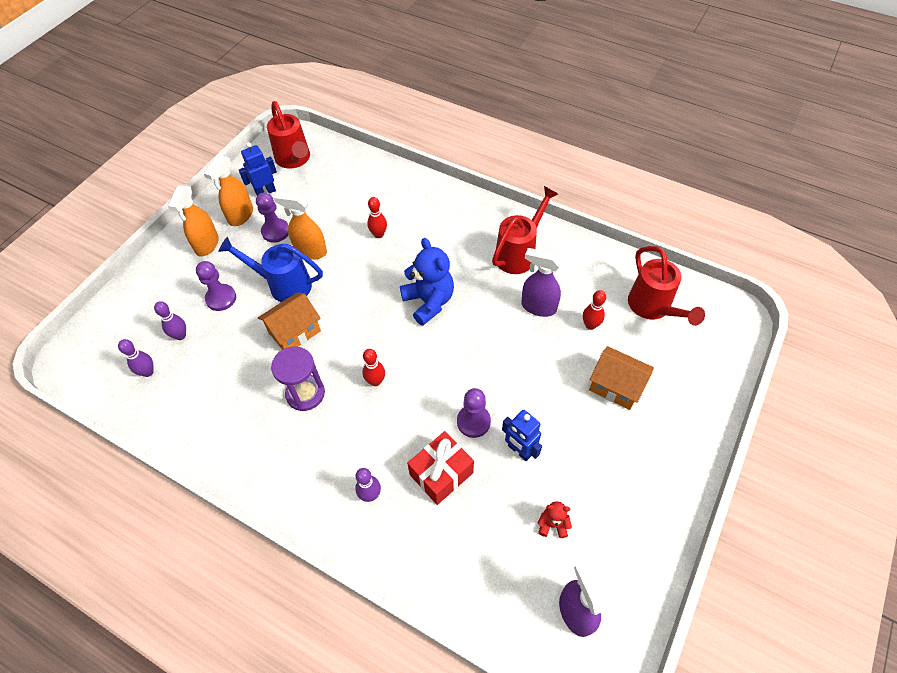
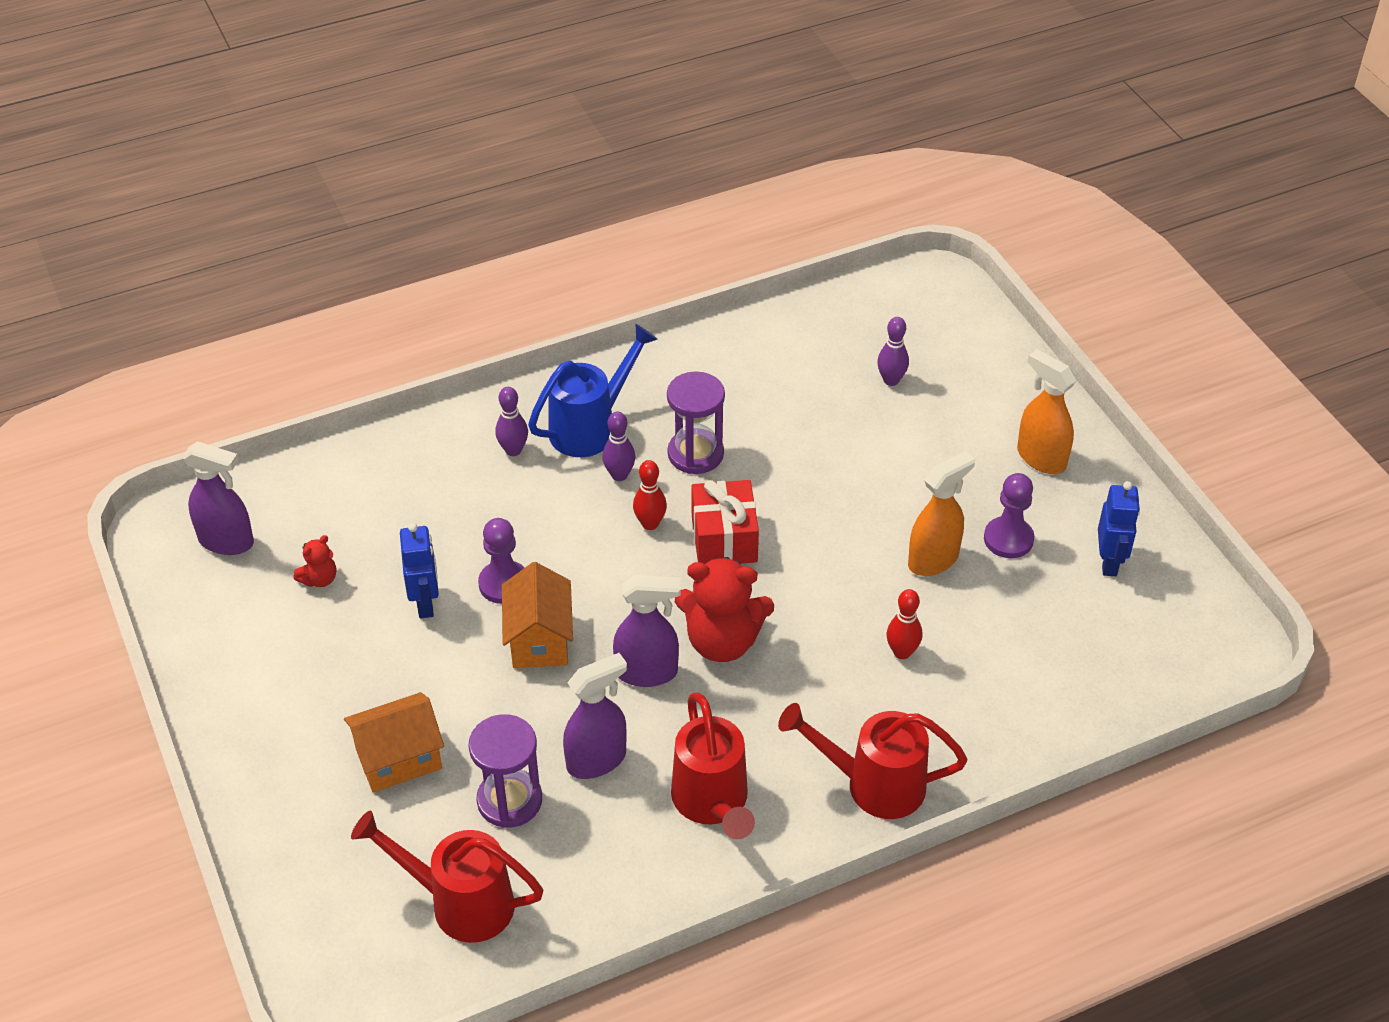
camera: 125 degrees right, 10 degrees down
purple bowling pin [118,339,154,377] -> purple bowling pin moved to [602,411,635,481]
purple pawn [196,261,236,311] -> none
orange spray bottle [204,155,253,226] -> none
blue watering can [218,236,323,302] -> blue watering can moved to [528,324,658,457]
orange house [258,292,321,350] -> orange house moved to [502,562,573,668]
red watering can [267,101,310,169] -> red watering can moved to [778,703,967,819]
blue teddy bear [400,238,454,326] -> red teddy bear [675,557,774,662]
red gift [407,431,474,505] -> red gift moved to [692,480,759,564]
blue robot [502,410,542,461] -> blue robot turned 90 degrees clockwise [400,523,439,618]
red bowling pin [583,290,606,330] -> purple hourglass [468,714,542,828]
none -> purple spray bottle [613,575,681,687]

